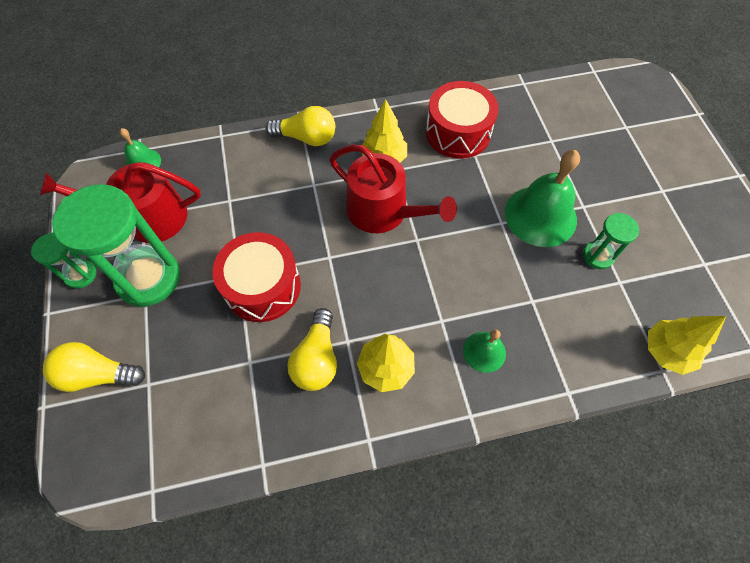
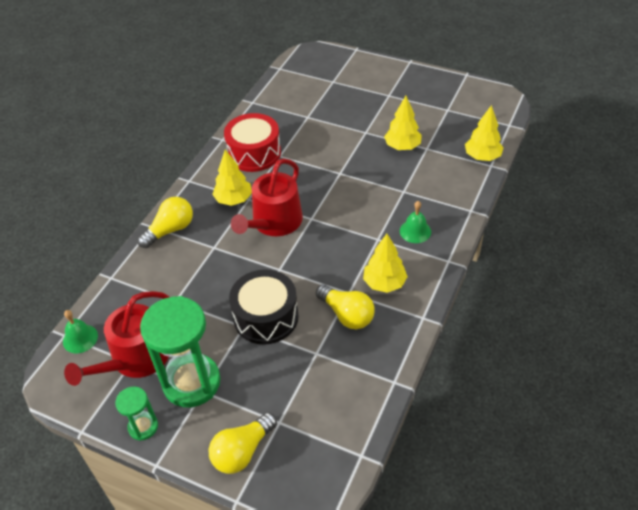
camera: 50 degrees left, 15 degrees down
red drum [213,232,301,322] -> black drum [229,269,299,345]
red watering can [329,145,457,233] -> red watering can turned 135 degrees clockwise [231,158,303,236]
green bell [505,150,580,247] -> none
green hourglass [583,213,639,269] -> yellow tree [384,96,422,150]

